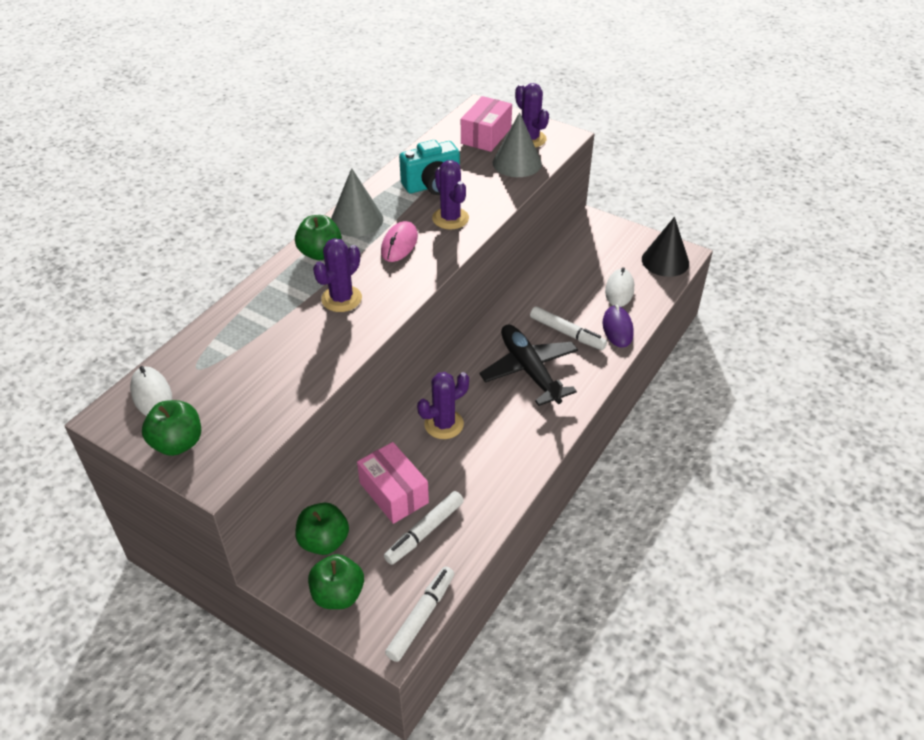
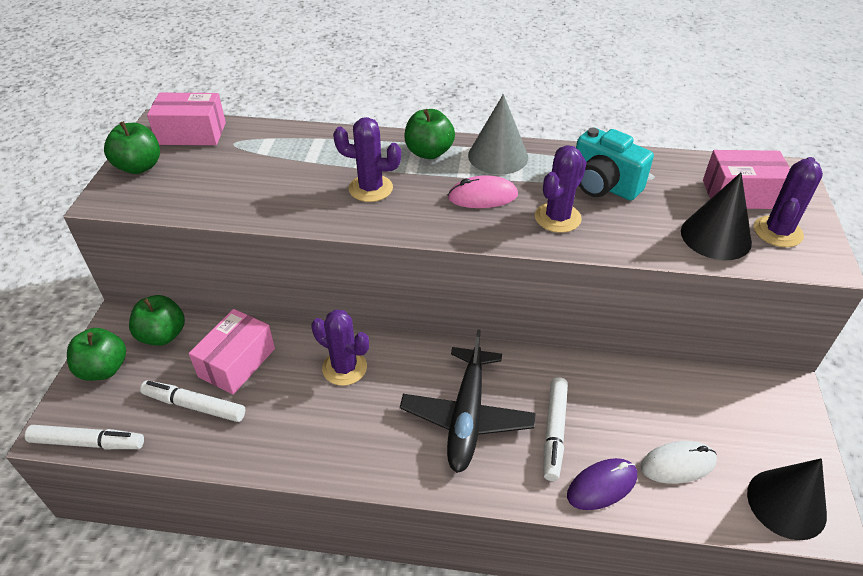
camera: 65 degrees right, 0 degrees up
white mouse [130,366,172,416] -> pink box [147,93,226,145]
black plane [479,324,578,406] -> black plane turned 150 degrees clockwise [400,329,536,473]
grey cone [493,112,542,177] -> black cone [681,172,752,260]

